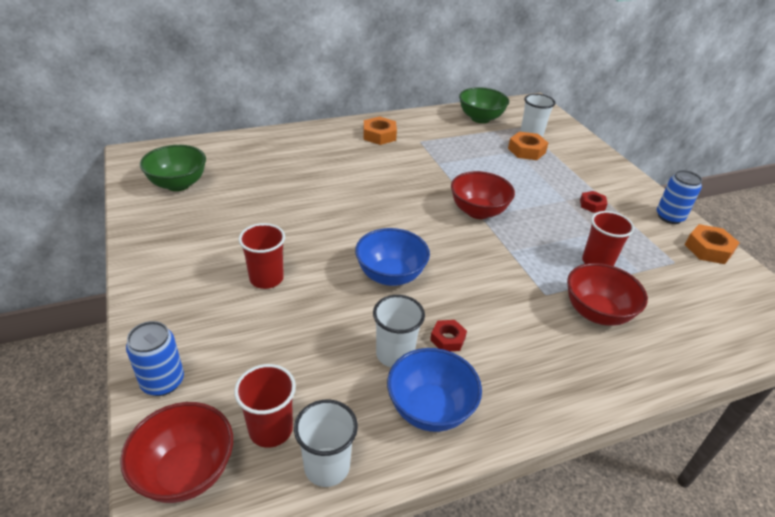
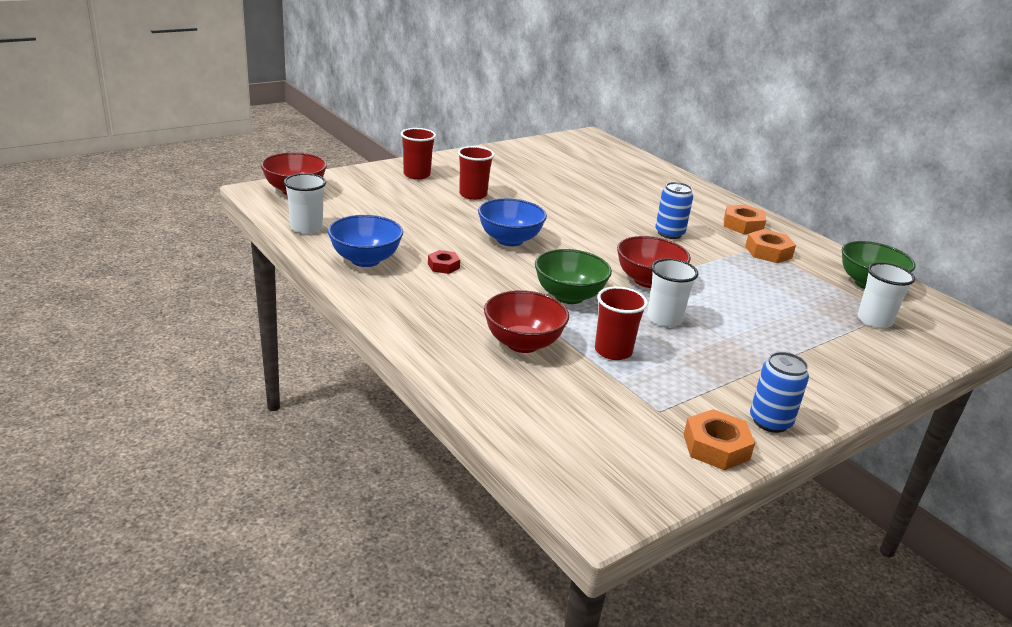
camera: 75 degrees right, 10 degrees down
blue can [126,321,184,396] -> blue can moved to [655,182,693,239]
green bowl [140,145,206,191] -> green bowl moved to [535,249,612,304]
red cup [234,364,296,448] -> red cup moved to [401,128,436,179]
white cup [373,295,425,368] -> white cup moved to [647,259,699,327]
orange nut [508,132,548,160] -> orange nut moved to [745,229,796,263]
red nut [580,191,608,213] -> none

